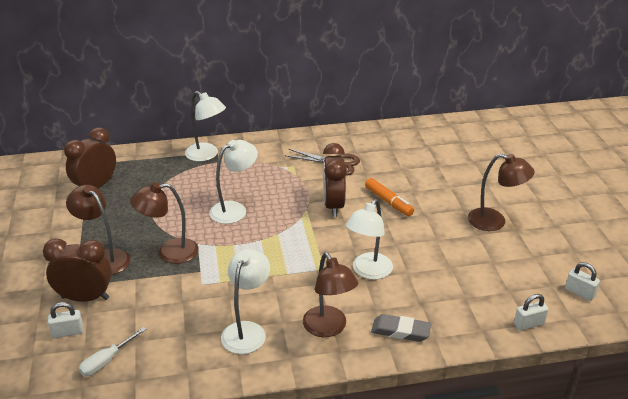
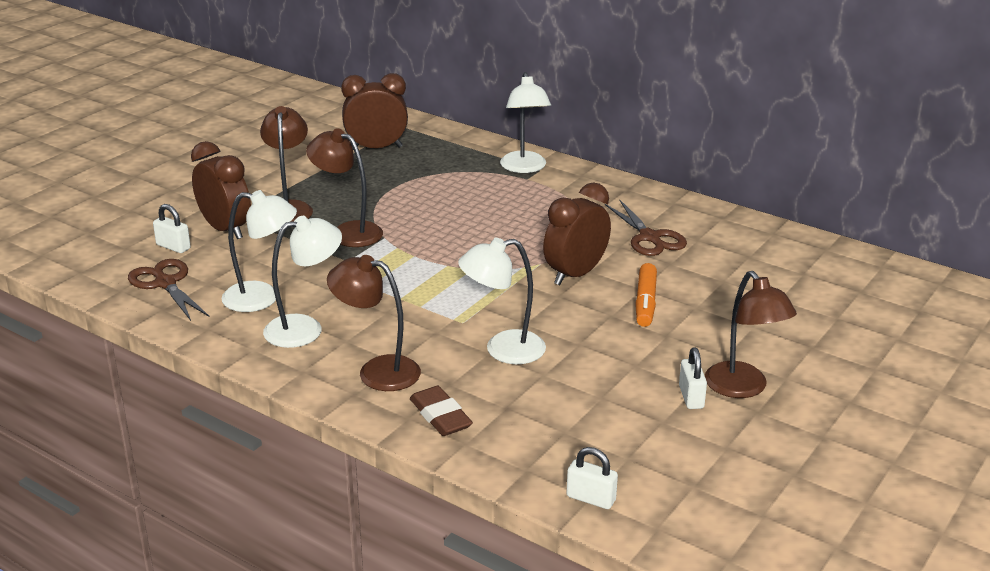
camera: 45 degrees right, 5 degrees down
white screwdriver [79,327,146,376] -> brown scissors [128,259,209,321]
white lamp [209,140,258,224] -> white lamp moved to [221,190,297,312]
brown lamp [303,252,358,337] -> brown lamp turned 90 degrees clockwise [327,255,421,391]
grey eraser [371,314,431,342] -> brown eraser [410,386,473,436]
white padlock [565,262,600,301] -> white padlock moved to [679,347,707,409]

